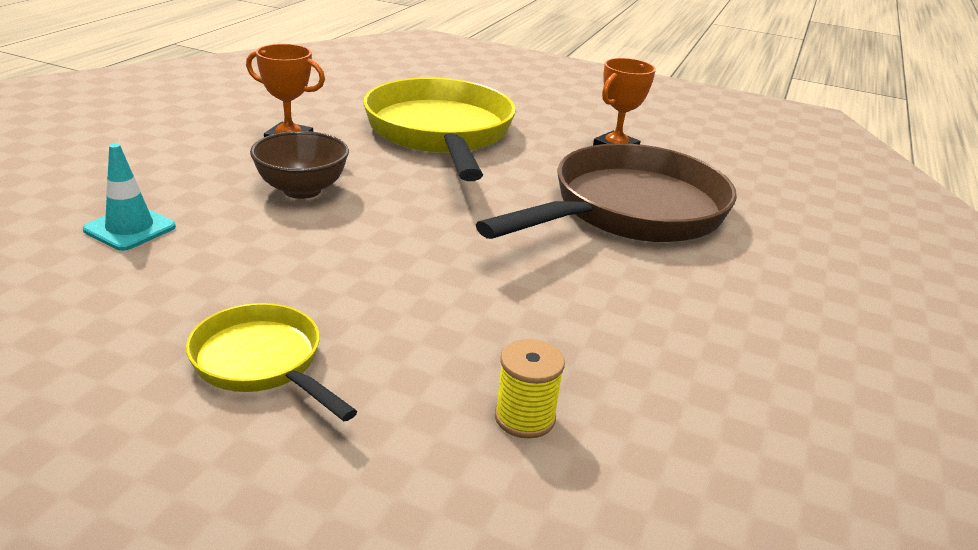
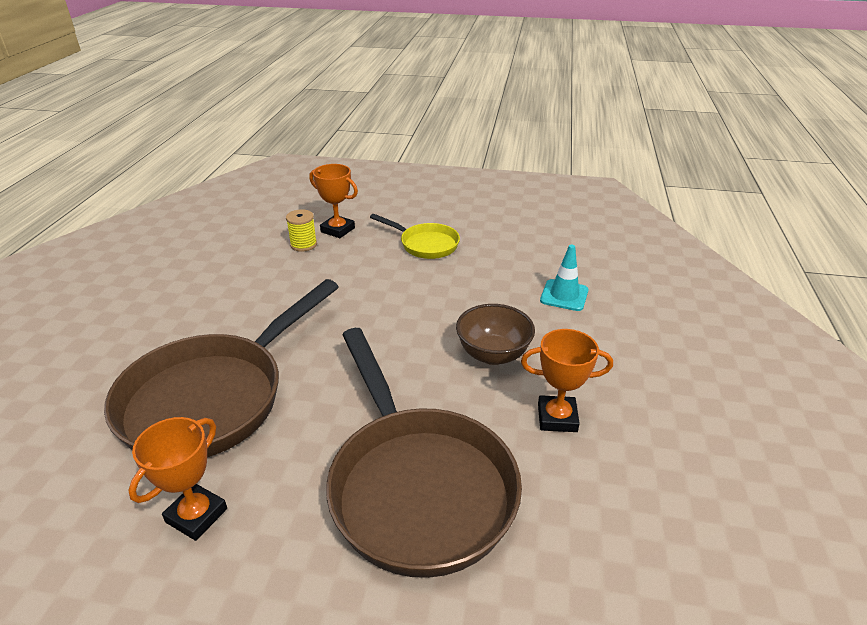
camera: 170 degrees right, 5 degrees up
yellow pan [363,77,516,181] -> brown pan [326,328,522,578]
none -> orange trophy [309,164,358,238]

